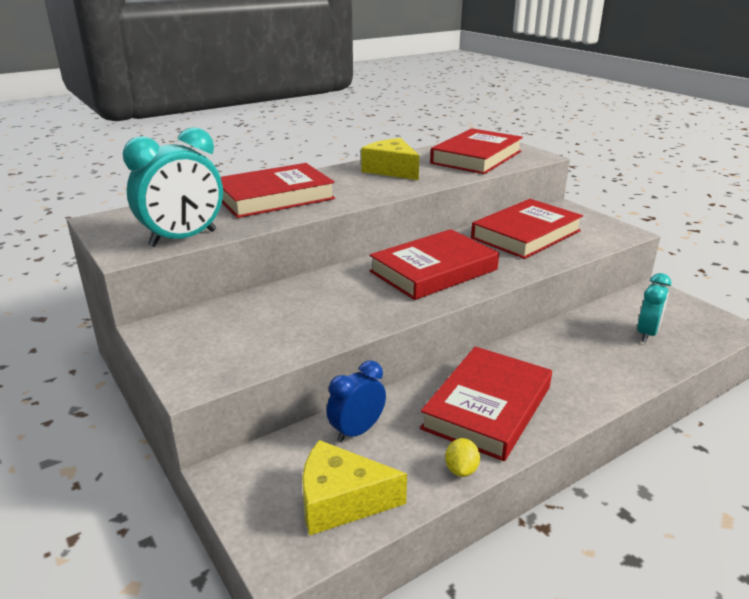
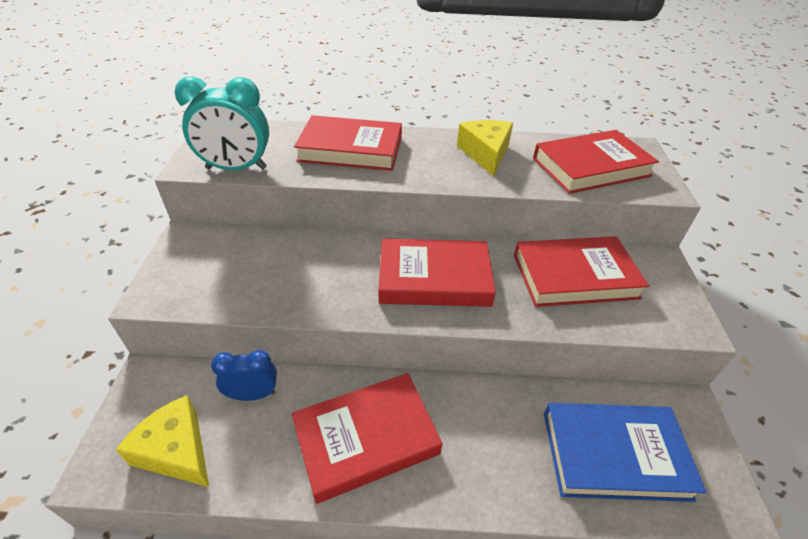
camera: 35 degrees right, 15 degrees up
yellow lemon [445,438,480,477] -> none
turquoise clock [637,273,671,342] -> blue book [544,403,707,502]

